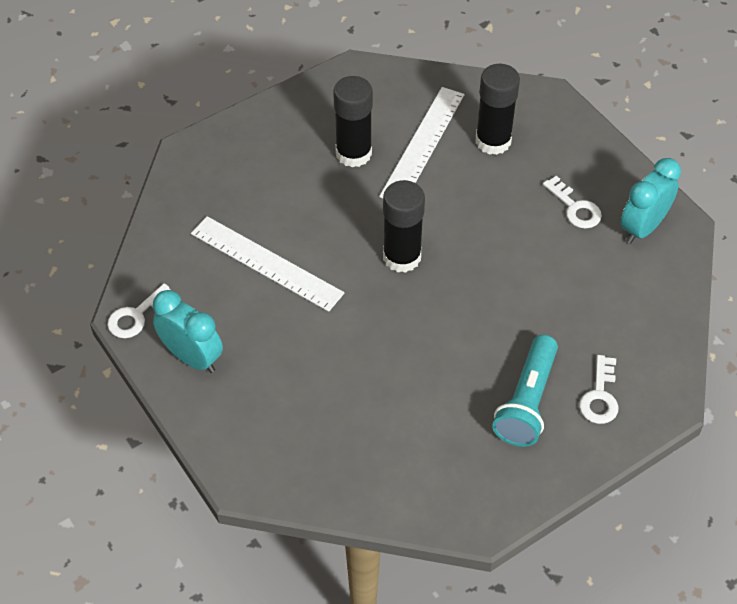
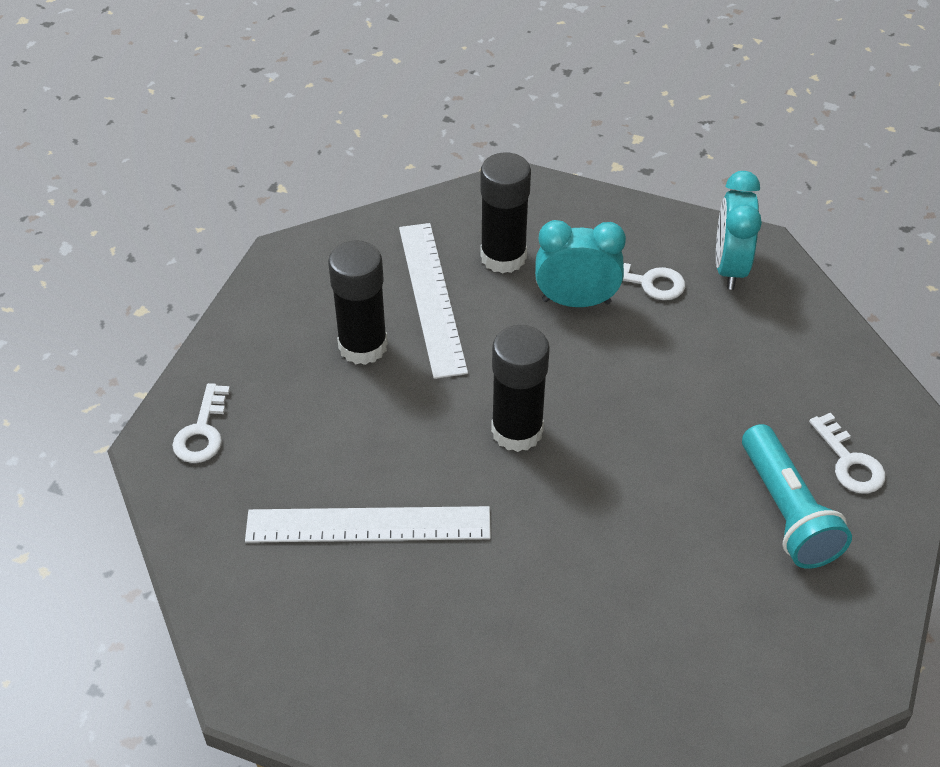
camera: 35 degrees left, 5 degrees down
white key [107,283,172,338] -> white key moved to [172,383,230,463]
turquoise clock [153,290,223,373] -> turquoise clock moved to [535,220,626,307]

